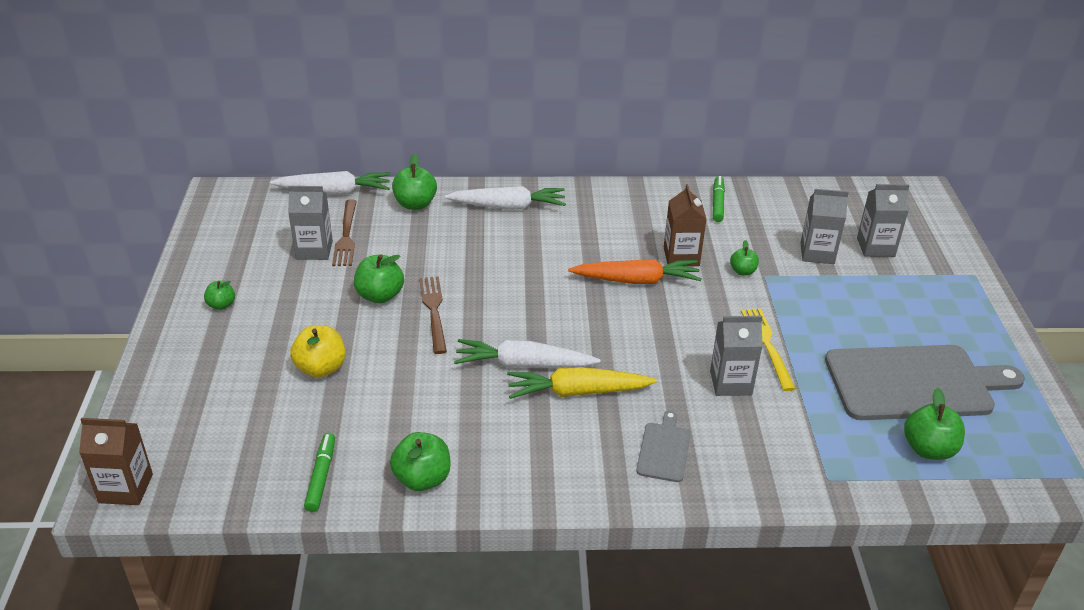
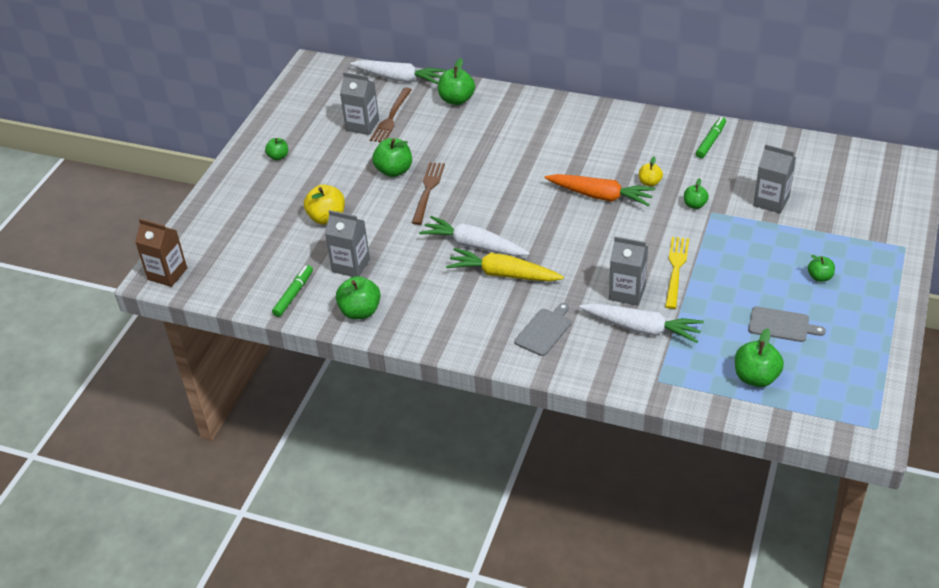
camera: 25 degrees right, 5 degrees up
white carrot [444,186,566,209] -> white carrot moved to [579,303,704,343]
brown carton [664,184,706,266] -> yellow apple [639,157,663,187]
grey cutting board [825,345,1025,420] -> grey cutting board [748,306,826,342], size x0.45
grey carton [857,184,909,257] -> grey carton moved to [325,210,370,277]
none -> green apple [808,255,835,282]

